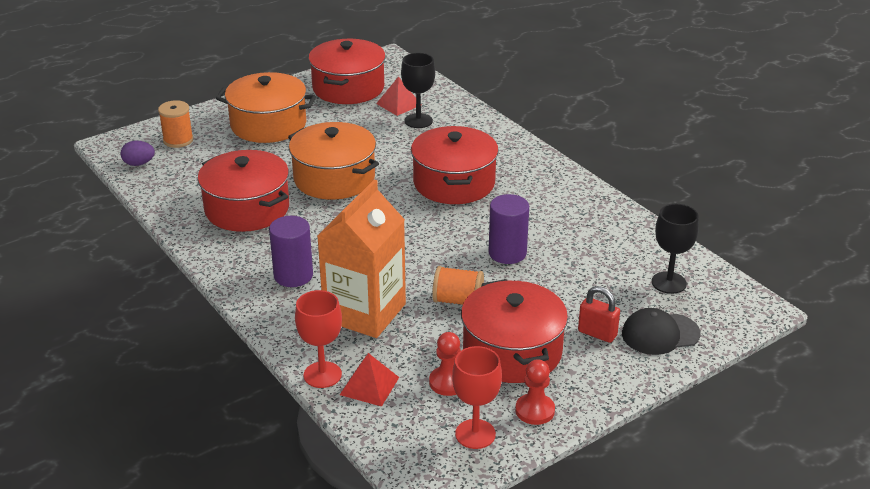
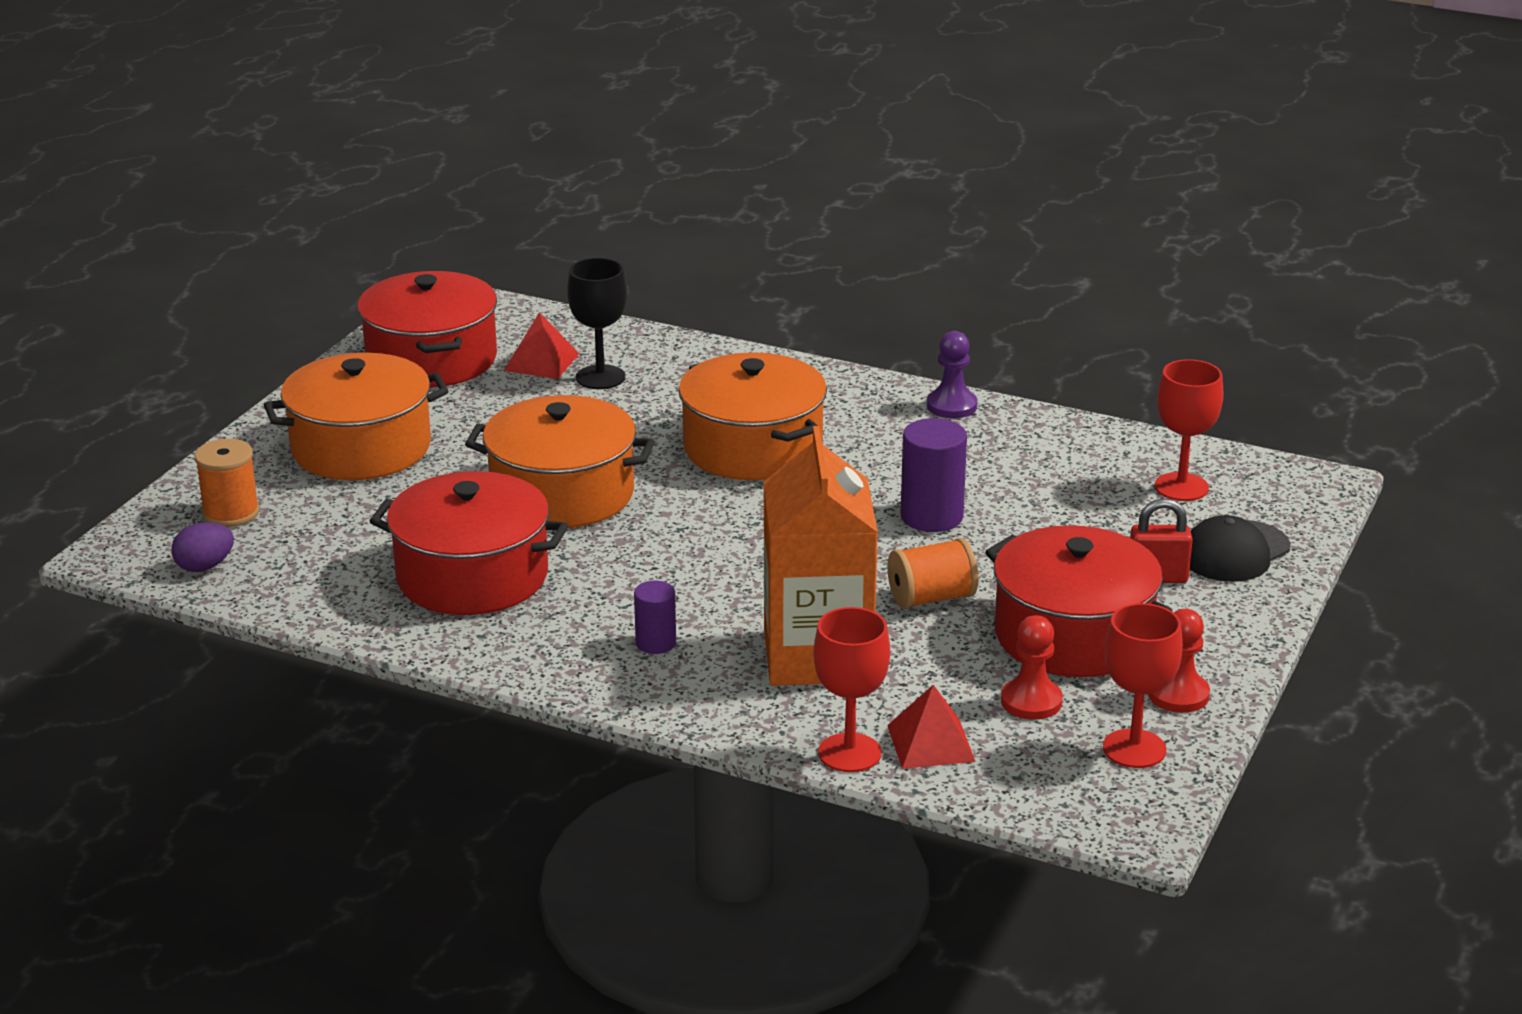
camera: 30 degrees left, 5 degrees down
purple cylinder [269,216,313,287] -> purple cylinder [634,581,676,654], size x0.60
red pot [411,126,498,204] -> orange pot [678,352,827,480]
black goblet [652,204,699,294] -> red goblet [1154,359,1224,501]
none -> purple pawn [927,331,978,418]

